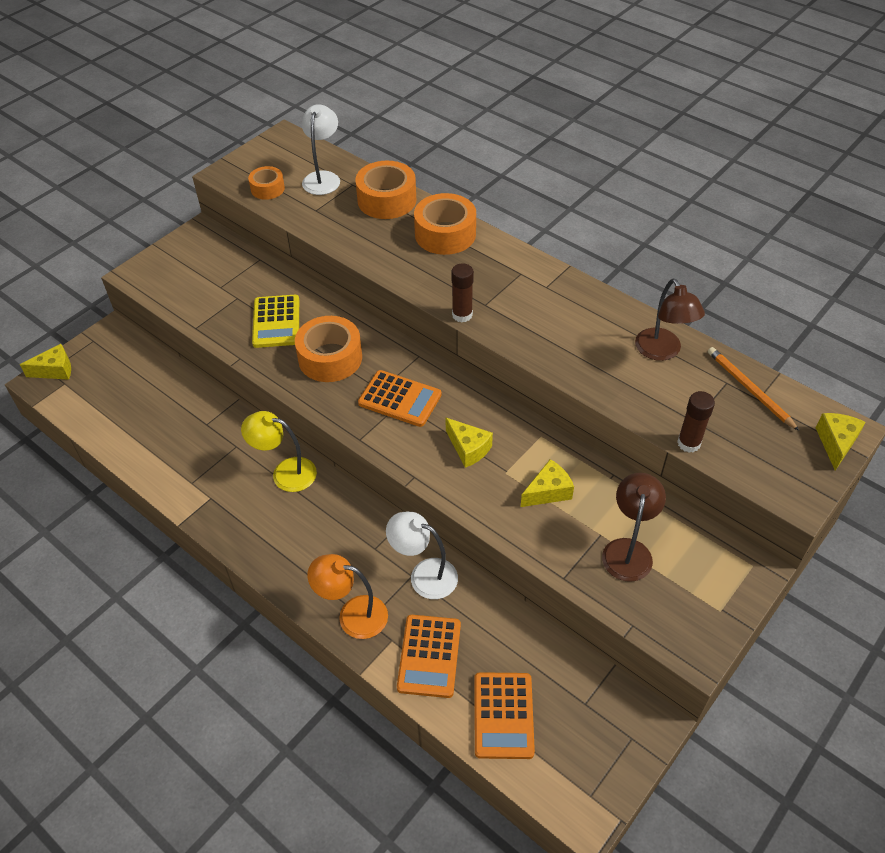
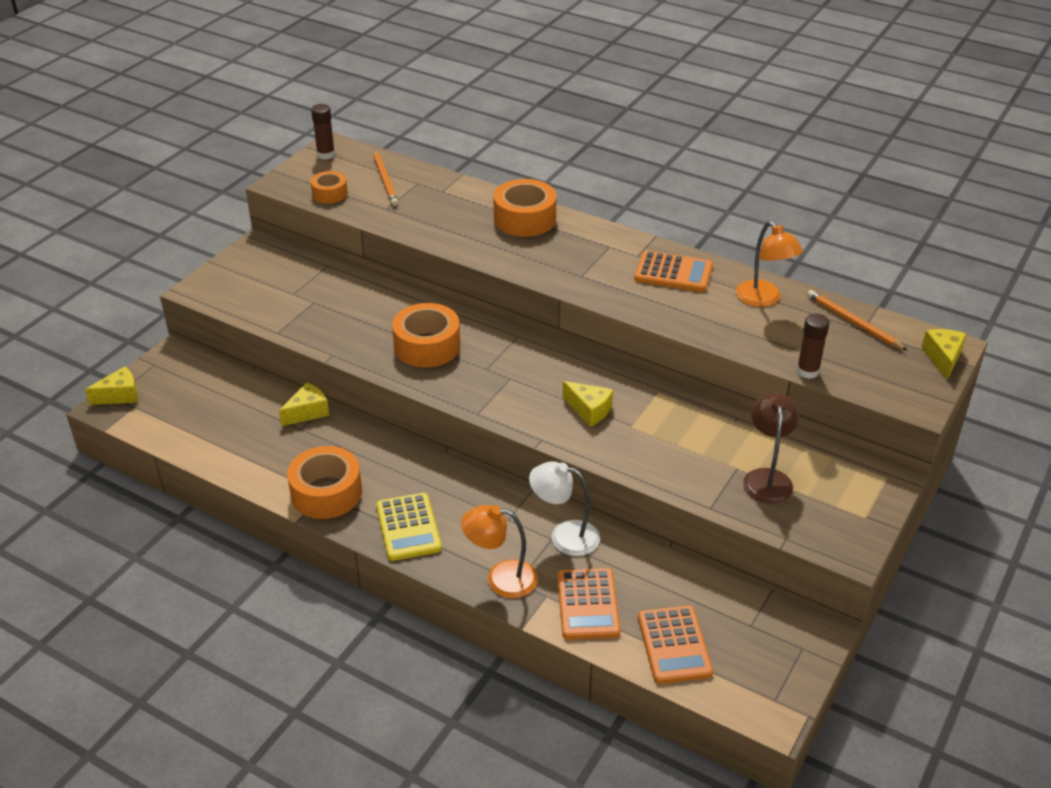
camera: 10 degrees left, 10 degrees down
yellow lamp [241,411,317,492] -> none
yellow calculator [252,295,299,348] -> yellow calculator moved to [376,493,442,561]
white lamp [302,104,340,195] -> orange pencil [374,150,398,206]
orange tape [355,161,416,219] -> orange tape moved to [287,446,362,519]
orange calculator [358,370,442,427] -> orange calculator moved to [635,251,713,292]
brown glue stick [451,263,474,322] -> brown glue stick moved to [311,104,335,159]
yellow cheese [521,459,574,507] -> yellow cheese moved to [279,382,329,426]
brown lamp [635,278,705,361] -> orange lamp [736,221,803,307]

